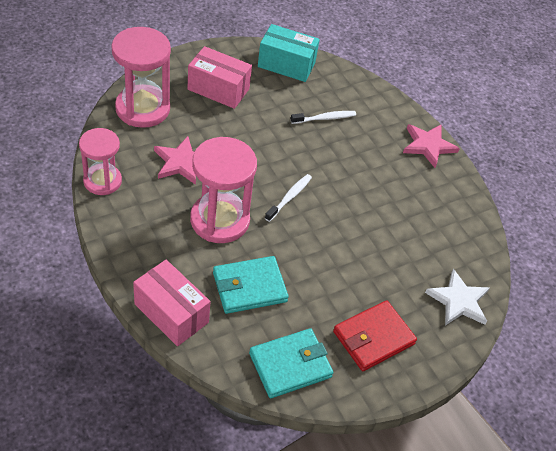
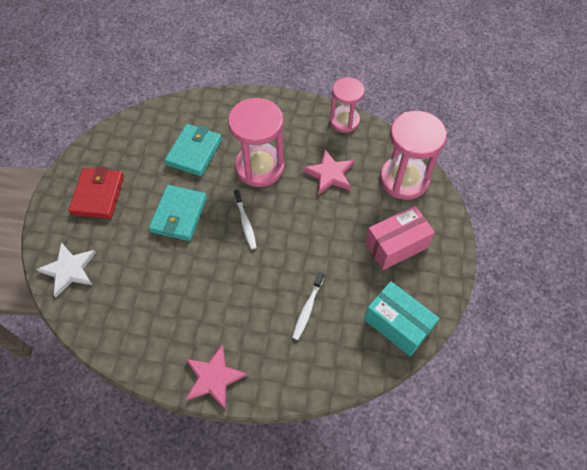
camera: 135 degrees right, 10 degrees up
pink box [133,260,211,346] -> none
turquoise wallet [249,328,334,398] -> turquoise wallet moved to [149,185,207,241]
turquoise box [258,24,320,82] -> turquoise box turned 75 degrees clockwise [364,281,439,356]

